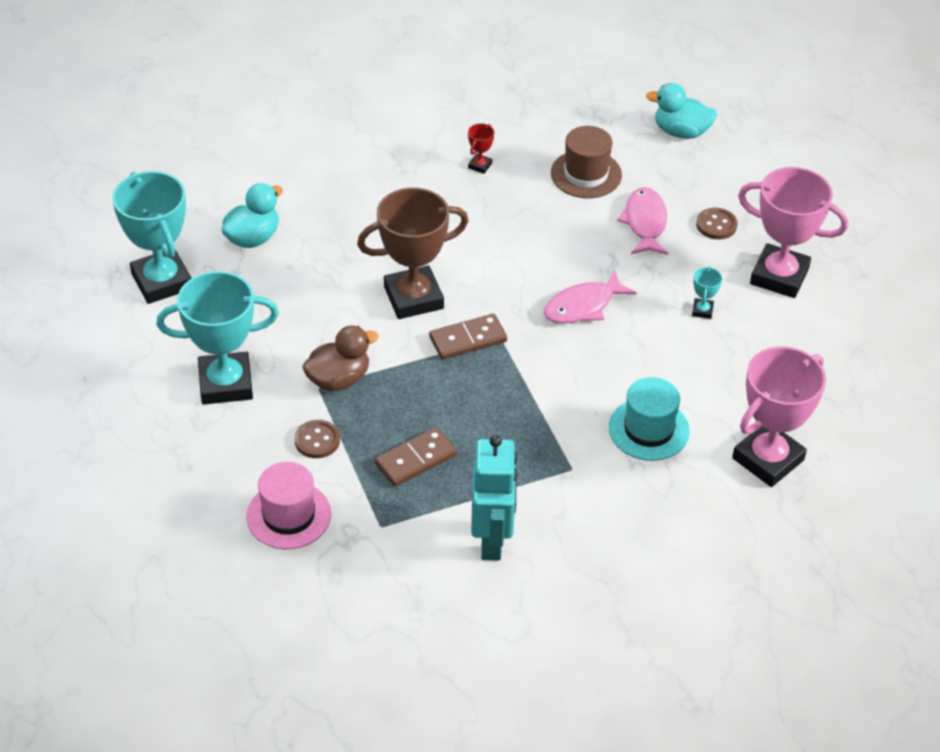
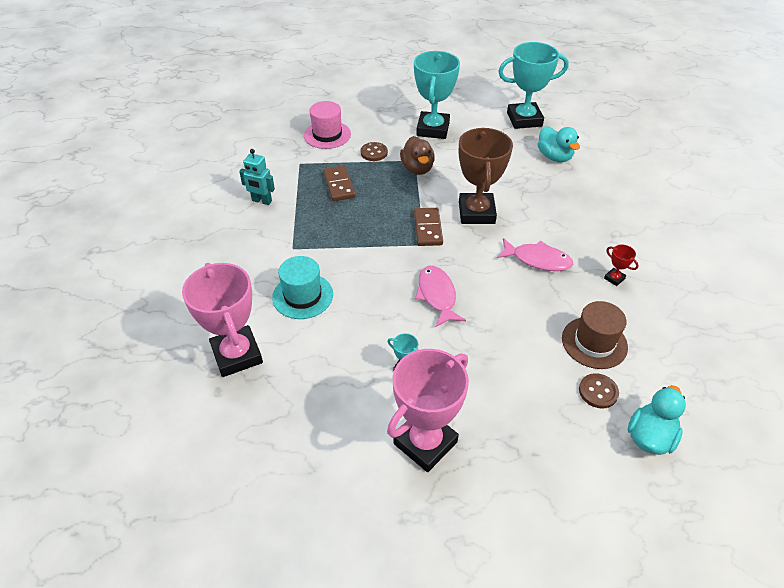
camera: 110 degrees right, 0 degrees up
turquoise robot [471,435,517,561] -> turquoise robot [239,149,275,205], size x0.62
pink fish [617,187,668,255] -> pink fish moved to [497,238,573,271]
brown button [696,208,738,239] -> brown button moved to [579,373,619,409]

